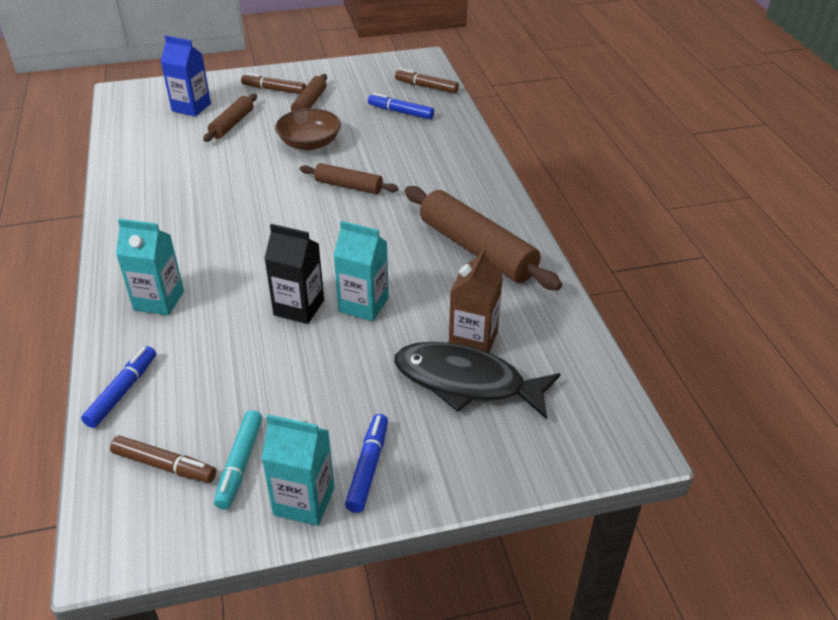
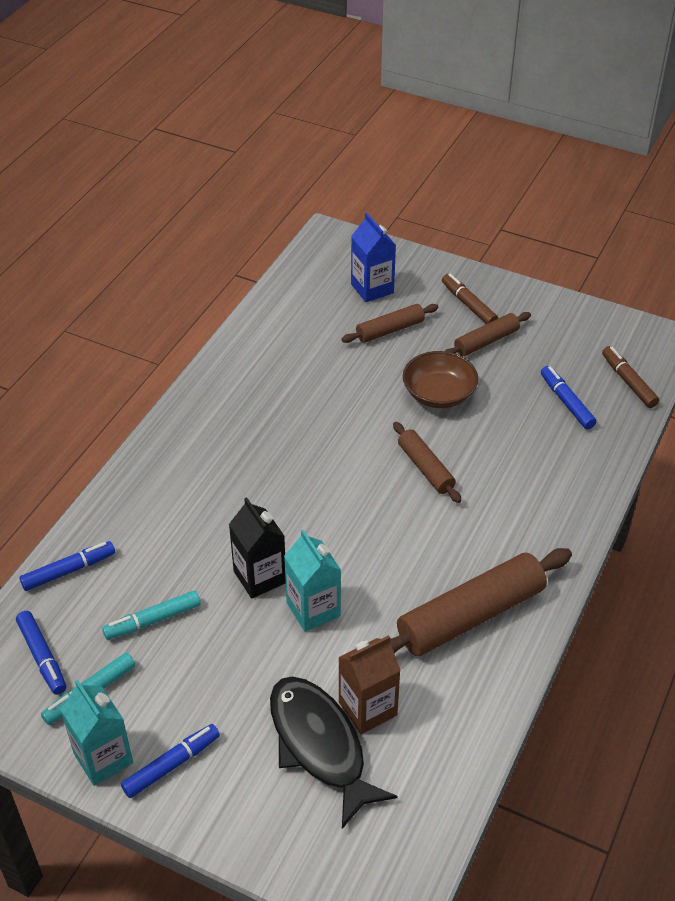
camera: 40 degrees right, 5 degrees up
brown marker [110,435,216,483] -> blue marker [16,611,66,695]
turquoise carton [116,219,184,315] -> none
brown rolling pin [405,186,562,291] -> brown rolling pin turned 60 degrees clockwise [390,548,572,656]
none -> turquoise marker [102,591,201,640]

